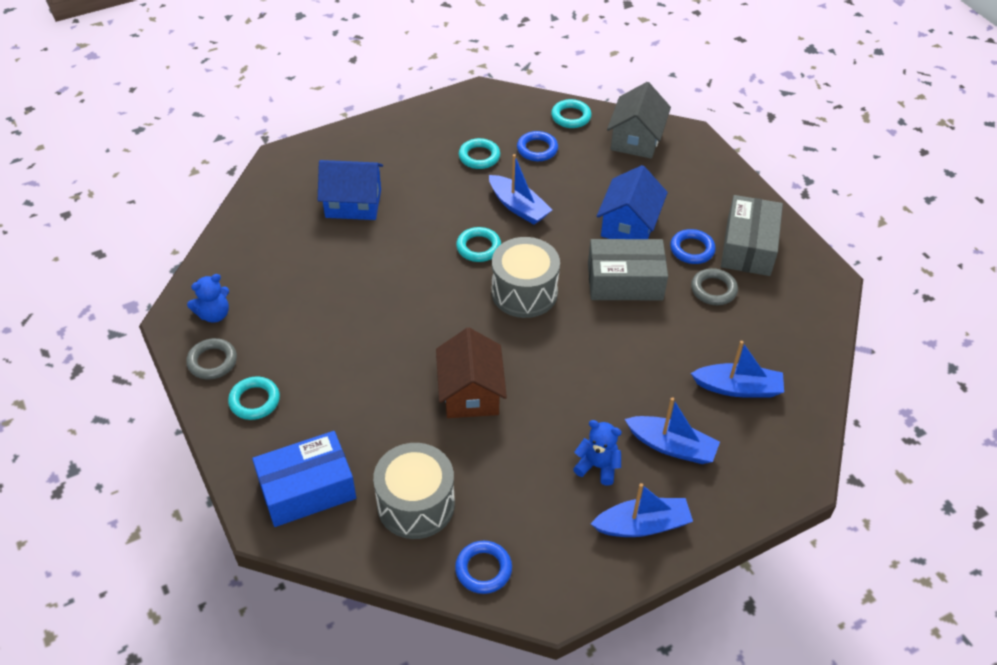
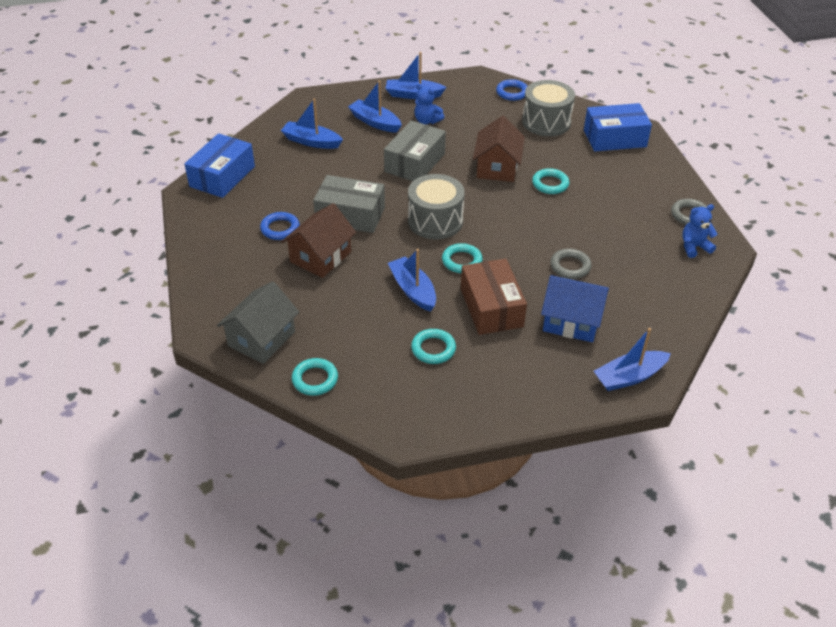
camera: 165 degrees left, 5 degrees down
turquoise ring [228,377,280,420] -> turquoise ring moved to [532,168,569,194]
blue ring [517,131,558,161] -> none
blue house [597,165,668,239] -> brown house [281,203,356,278]
grey ring [691,268,738,305] -> grey ring moved to [550,249,592,279]
grey box [721,195,783,276] -> grey box moved to [384,120,446,181]
none -> blue box [184,133,255,198]
none -> brown box [461,258,527,335]
none -> blue boat [594,328,671,391]

